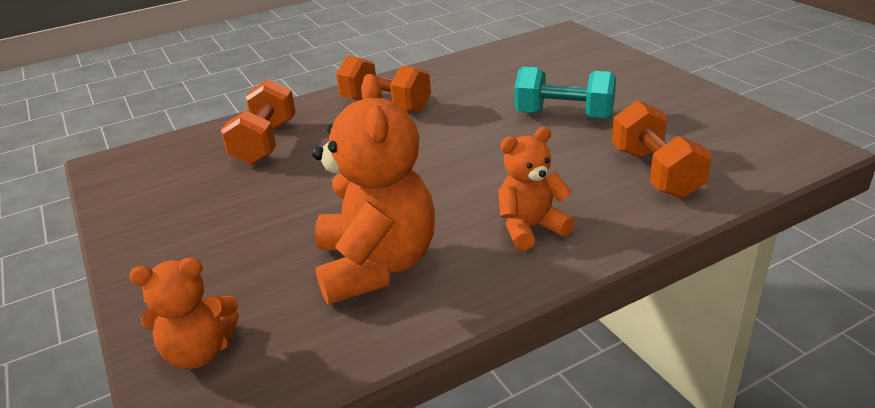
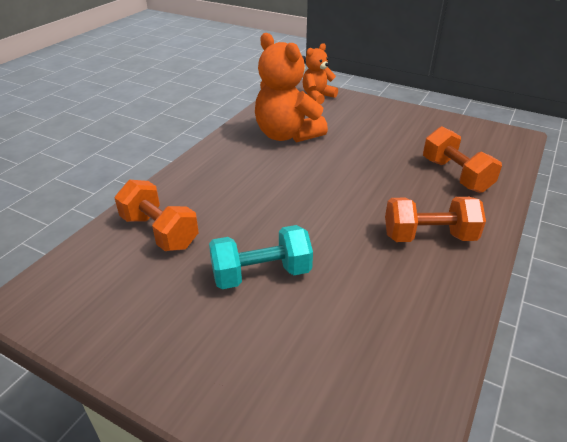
camera: 145 degrees right, 5 degrees up
orange teddy bear [498,127,575,251] -> none

